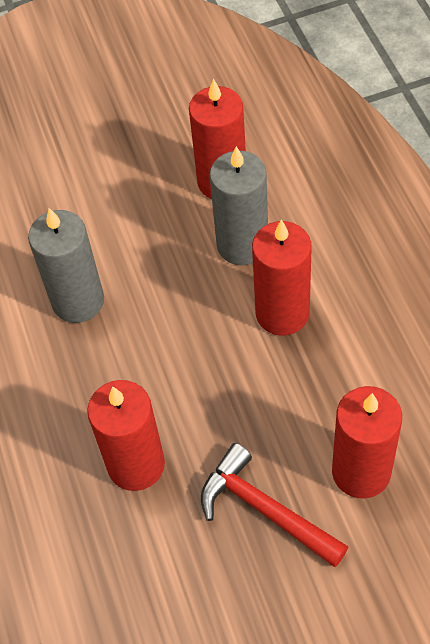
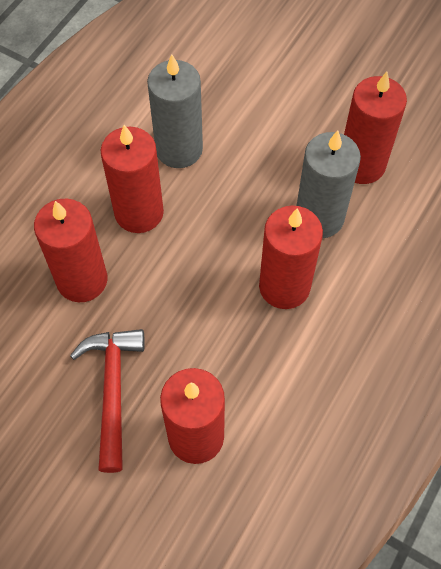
camera: 45 degrees right, 5 degrees up
none -> red candle [101,125,164,233]

